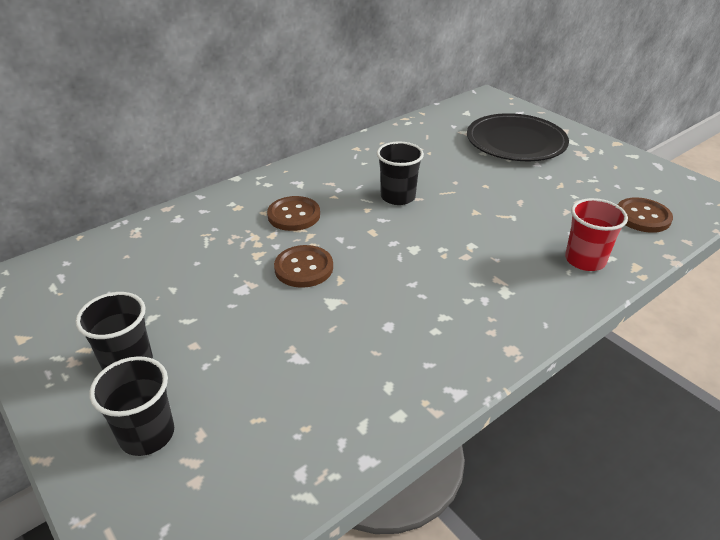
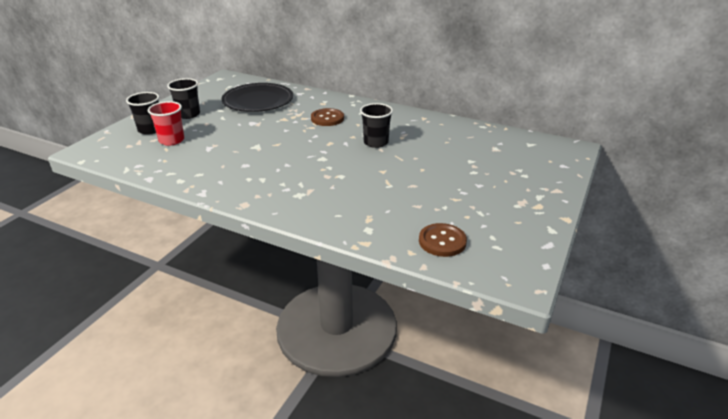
camera: 65 degrees right, 5 degrees down
brown button [274,245,333,288] -> none
black plate [467,113,569,161] -> black plate moved to [222,83,293,112]
red cup [565,198,628,271] -> red cup moved to [148,101,184,146]

